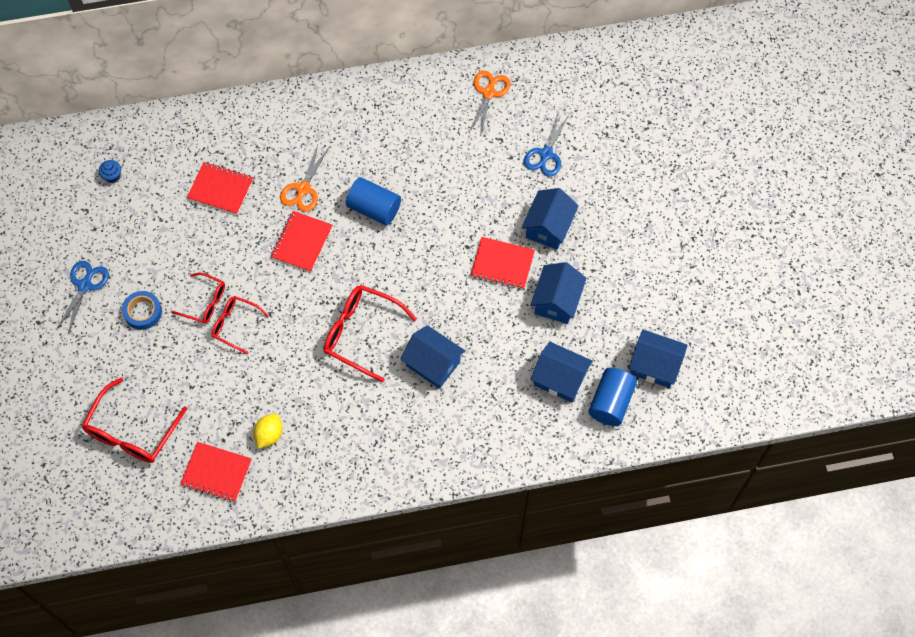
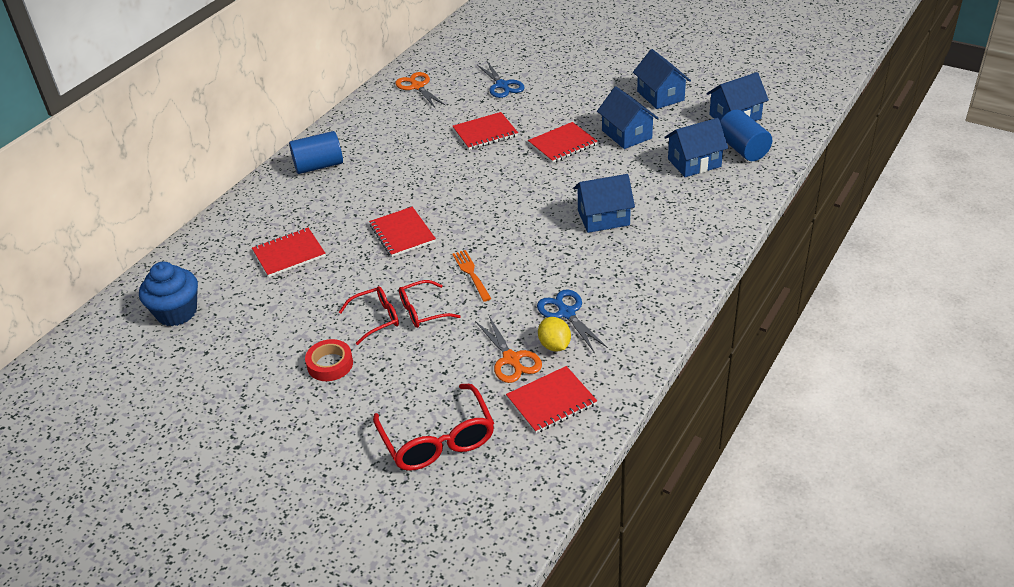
camera: 45 degrees left, 25 degrees down
blue scissors [56,261,109,333] -> blue scissors moved to [537,289,608,353]
blue cupcake [99,160,121,183] -> blue cupcake [139,262,198,326], size x2.14
blue tape [122,291,162,330] -> red tape [305,339,353,381]
orange scissors [280,145,329,212] -> orange scissors moved to [475,316,542,383]
red glasses [324,285,417,382] -> none
blue cylinder [346,177,401,225] -> blue cylinder moved to [289,131,343,174]
blue house [521,188,579,250] -> blue house moved to [633,49,691,109]
none -> orange fork [452,250,491,302]
none -> red notebook [453,112,518,150]

